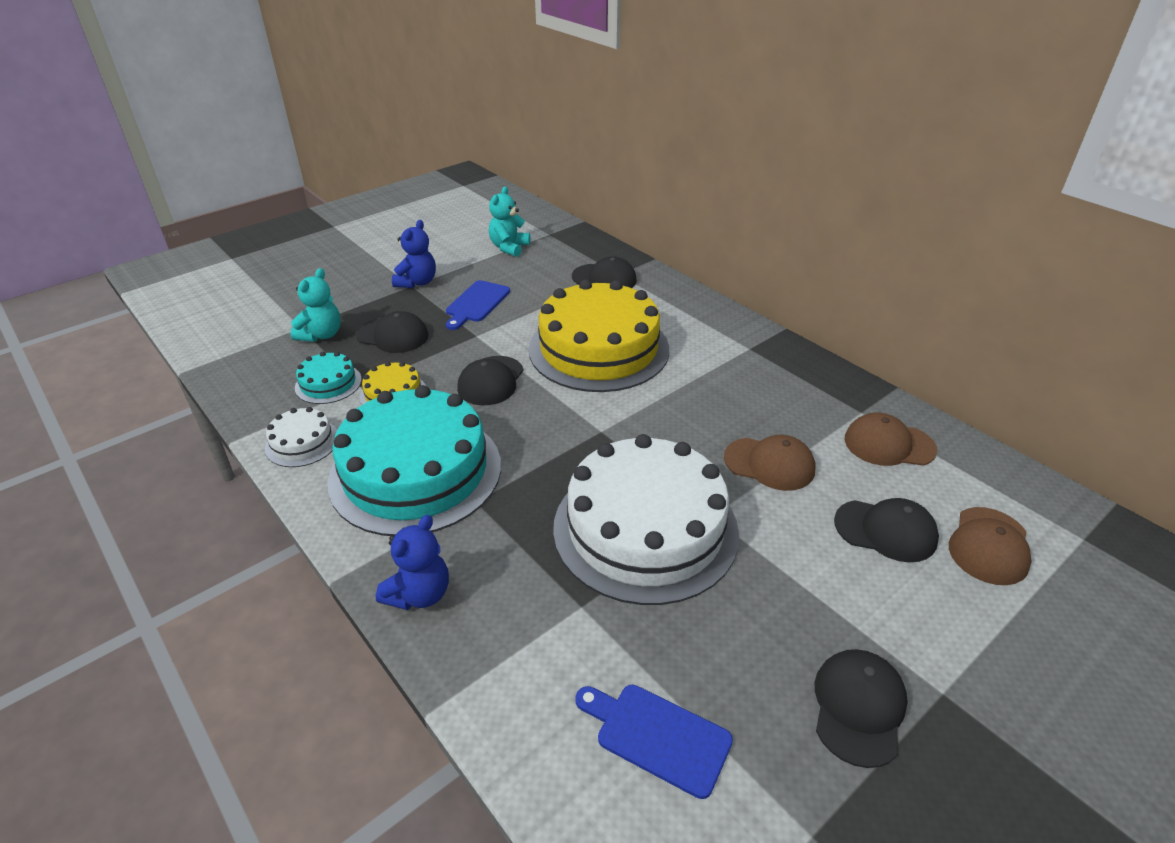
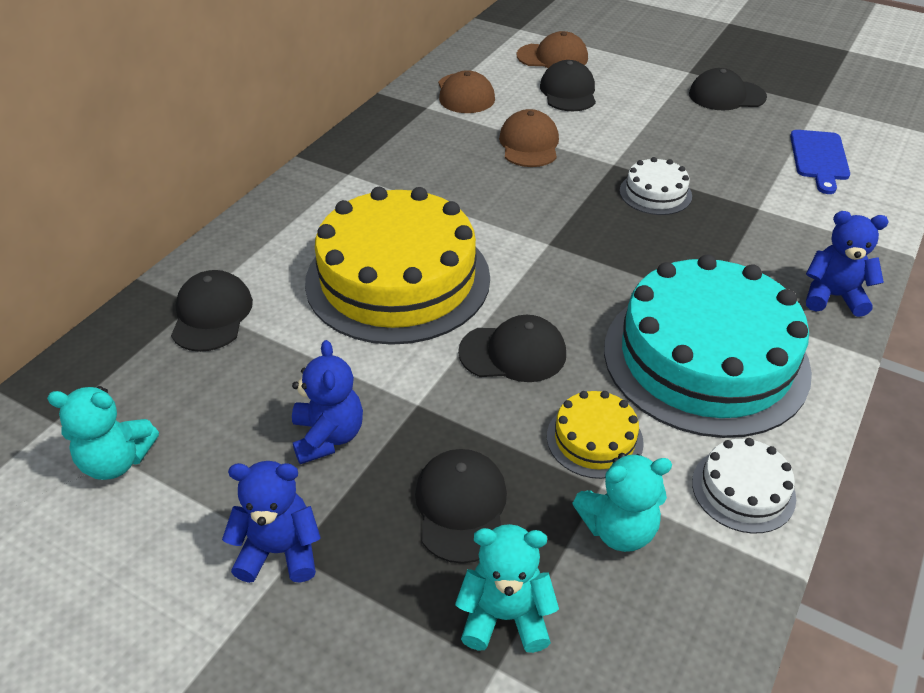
camera: 110 degrees left, 5 degrees up
turquoise cake [295,352,362,404] -> turquoise teddy bear [572,453,672,552]
blue cutting board [446,280,510,330] -> blue teddy bear [292,340,363,464]
white cake [553,434,739,605] -> white cake [620,157,692,215], size x0.44

